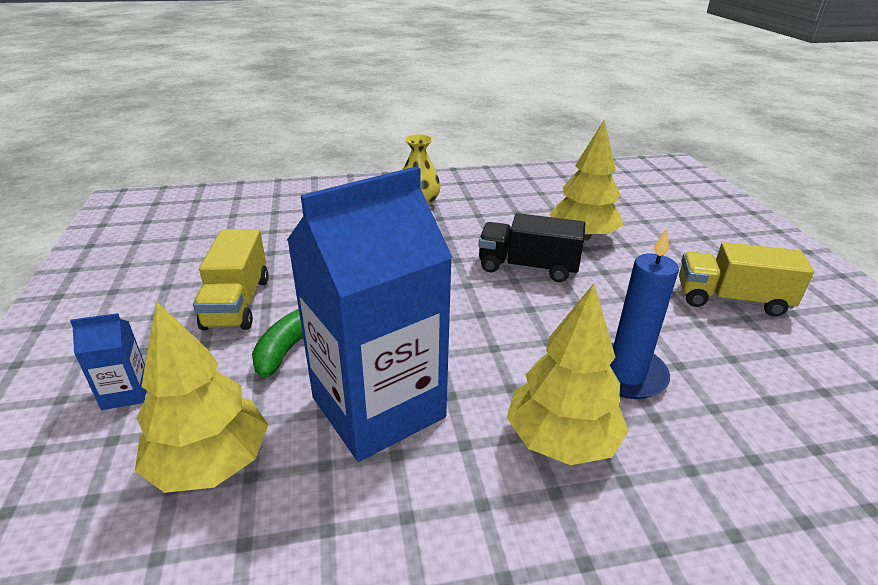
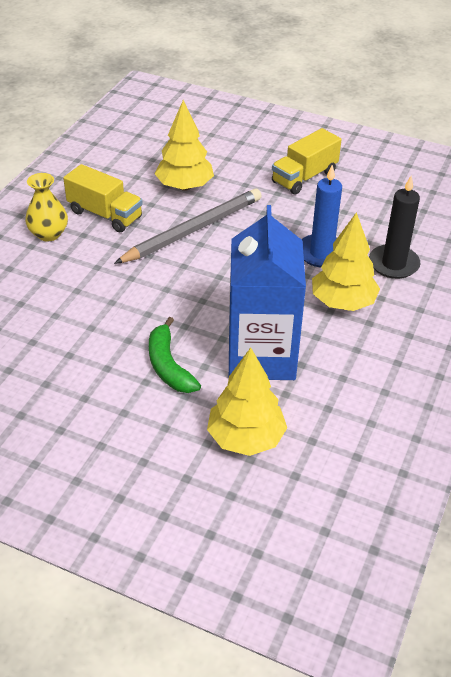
camera: 55 degrees left, 10 degrees up
blue carton [70,313,147,410] -> none
yellow truck [193,229,269,330] -> yellow truck moved to [63,164,143,232]
black truck [478,213,585,282] -> grey pencil [114,188,262,264]
none -> black candle [369,176,421,279]

